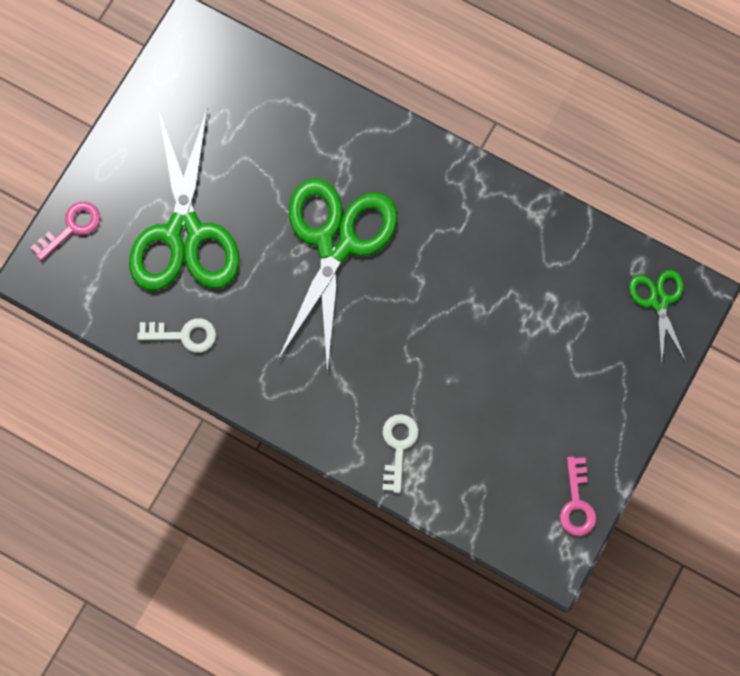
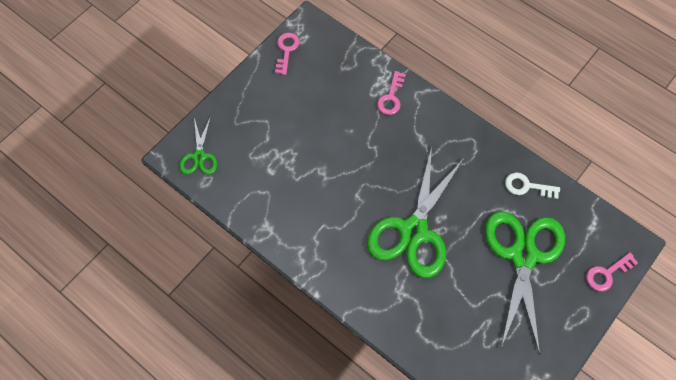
camera: 170 degrees left, 10 degrees down
white key [382,414,419,493] -> pink key [377,71,406,115]

